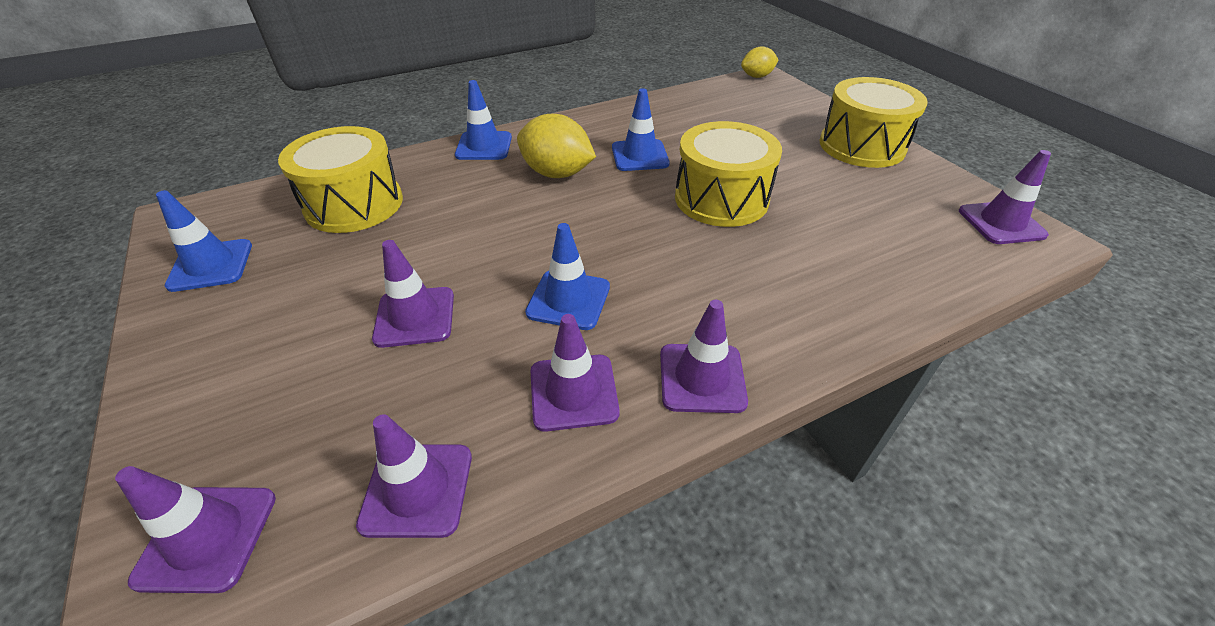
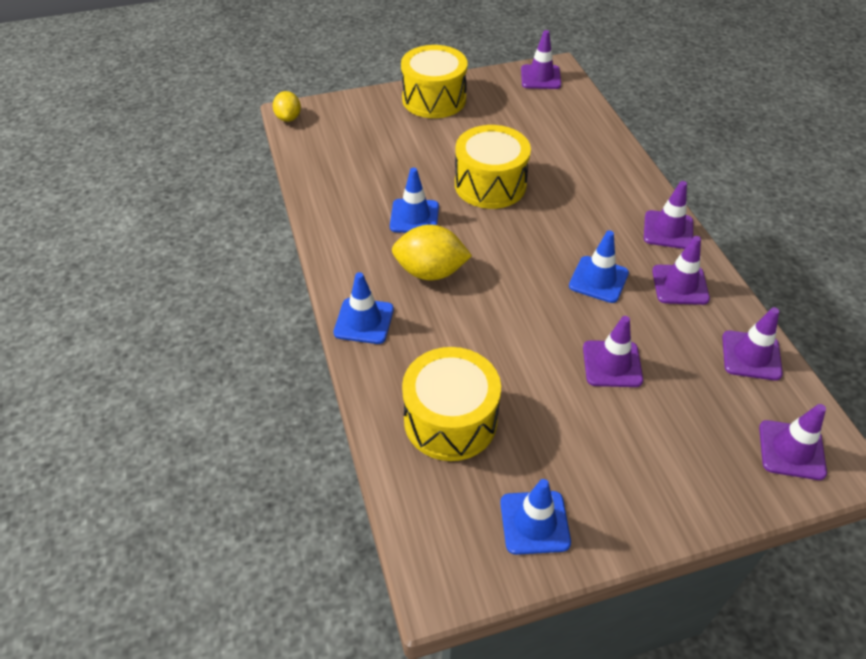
camera: 80 degrees left, 5 degrees up
yellow lemon [517,114,596,178] -> yellow lemon turned 60 degrees clockwise [392,225,472,280]

